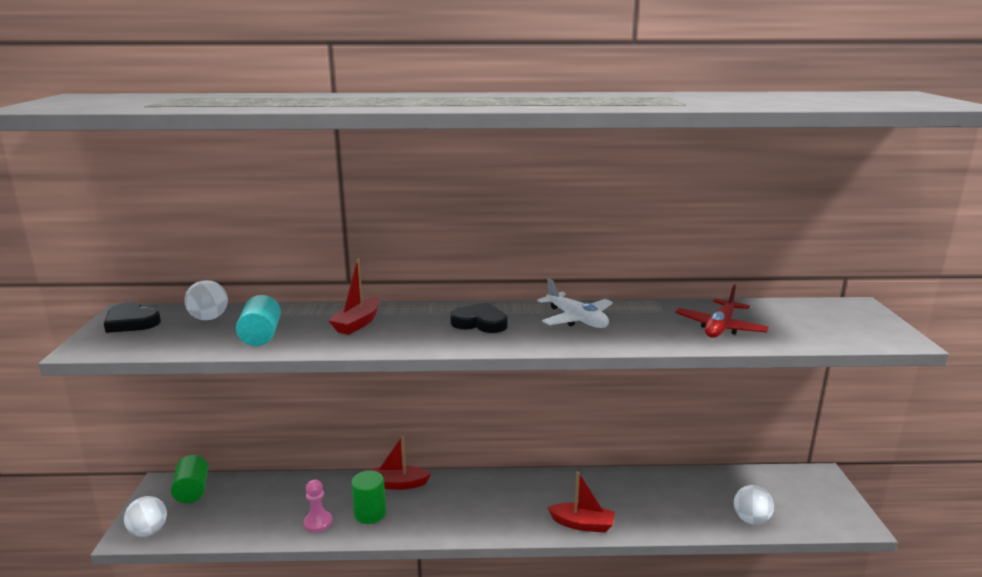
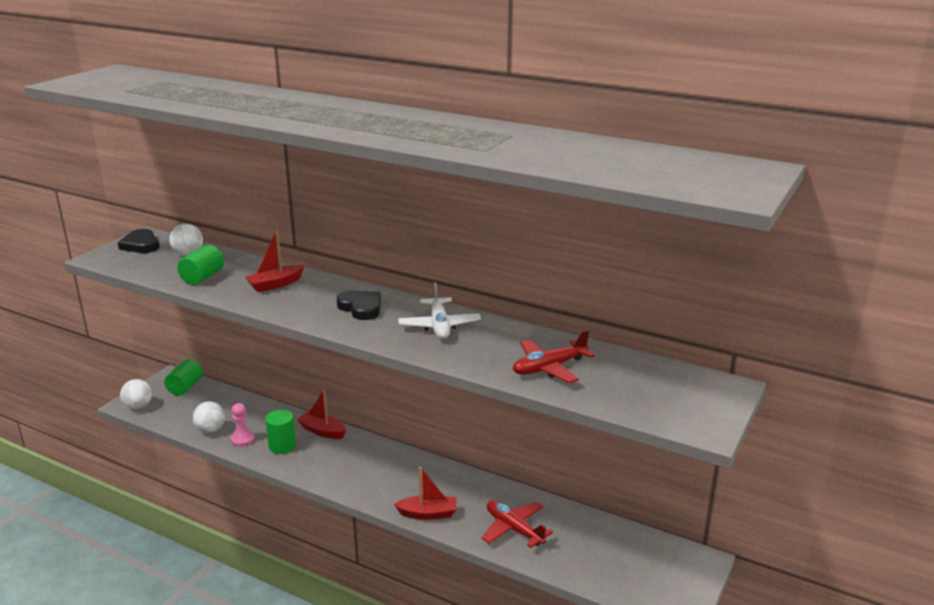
camera: 30 degrees right, 5 degrees up
turquoise cylinder [236,295,281,346] -> green cylinder [177,245,224,285]
red boat [547,471,615,533] -> red boat turned 45 degrees counterclockwise [394,467,457,520]
white ball [734,485,774,525] -> white ball moved to [192,401,225,433]
none -> red plane [482,501,553,548]

